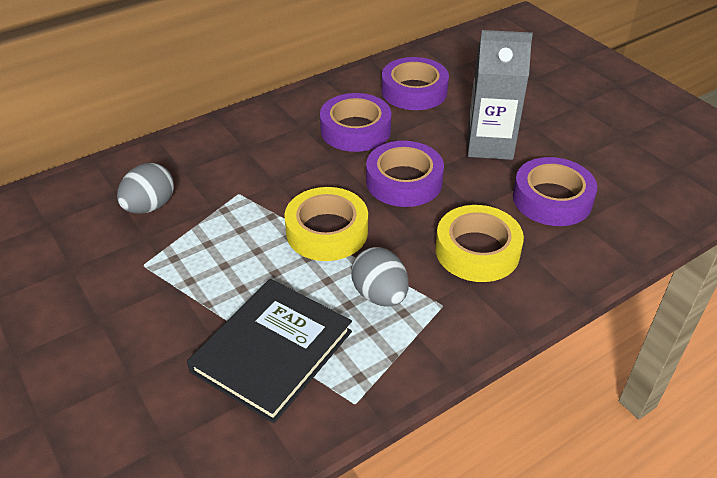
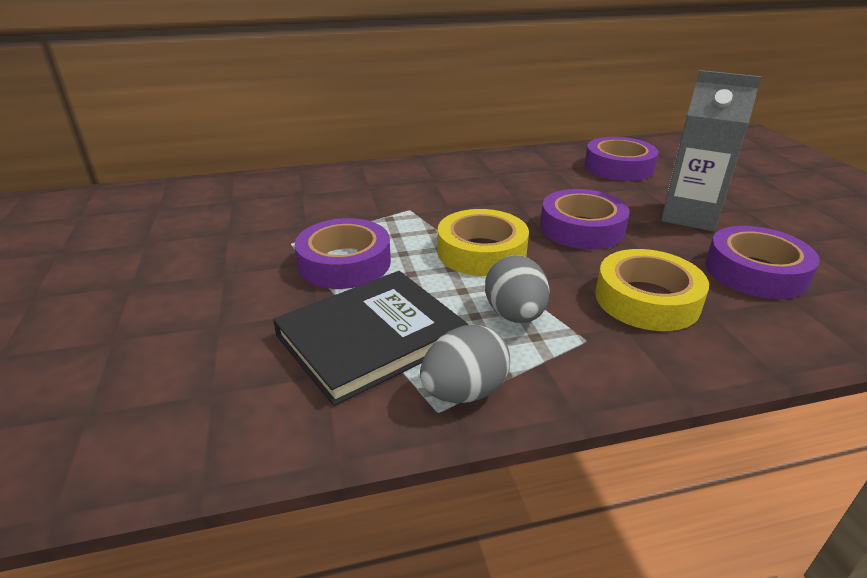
camera: 20 degrees right, 10 degrees down
grey egg [117,163,174,213] -> grey egg moved to [420,325,510,403]
purple tape [320,93,391,152] -> purple tape moved to [295,218,391,289]

